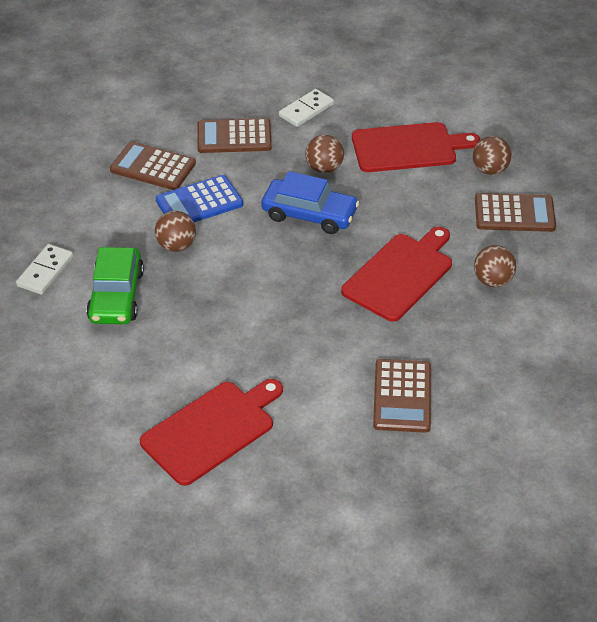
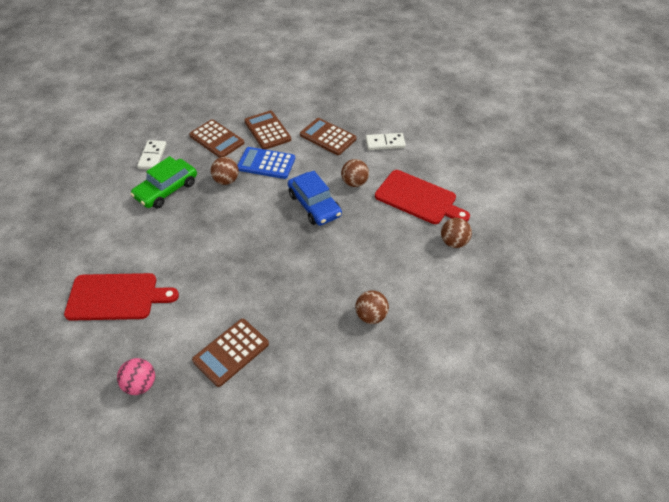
camera: 40 degrees right, 5 degrees up
white domino [16,244,73,295] -> white domino turned 60 degrees counterclockwise [137,140,166,170]
red cutting board [341,227,452,322] -> none
brown calculator [475,193,556,232] -> brown calculator moved to [189,119,244,158]
none -> pink ball [117,358,155,395]

